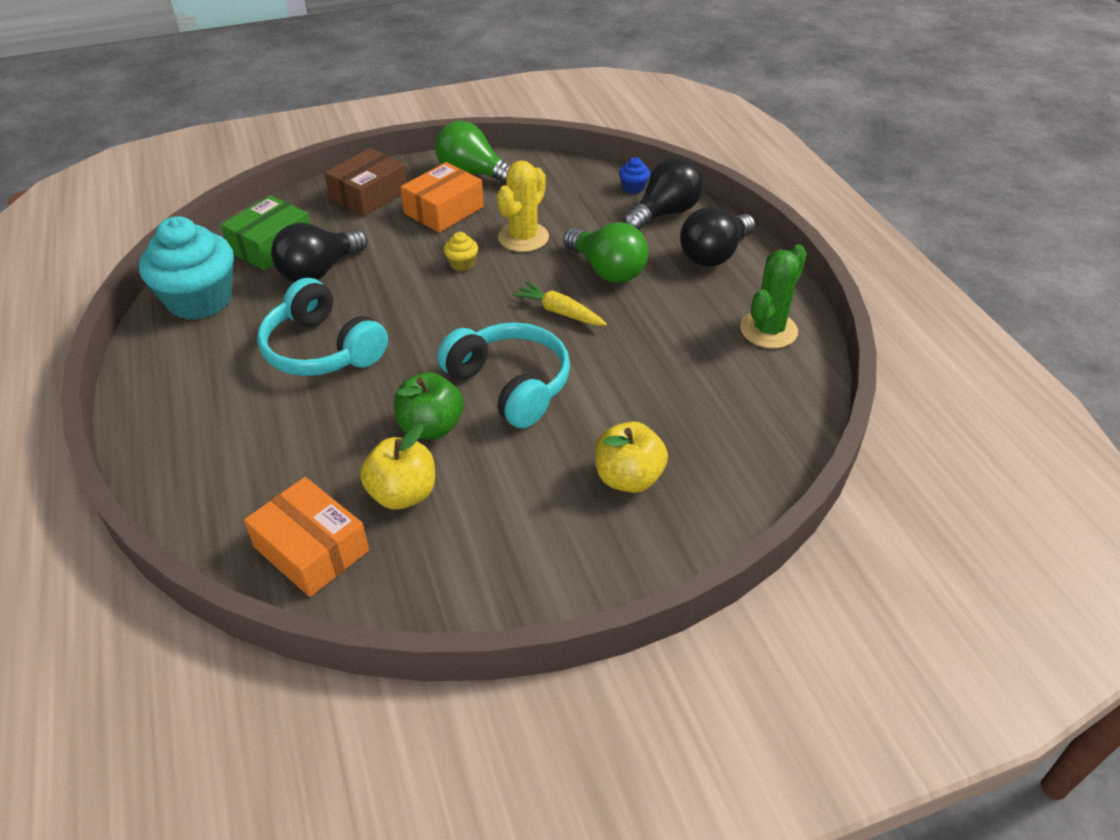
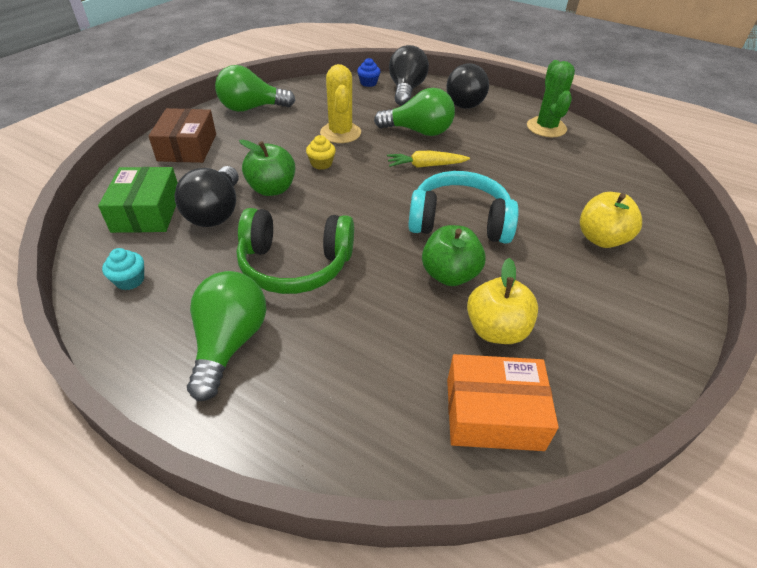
camera: 40 degrees left, 0 degrees up
turquoise cupcake [139,216,234,320] -> turquoise cupcake [102,248,144,290], size x0.41
turquoise headphones [257,278,388,376] -> green headphones [237,208,354,294]
orange box [401,162,484,233] -> none
none -> green light bulb [187,271,266,401]
none -> green apple [239,139,295,196]

